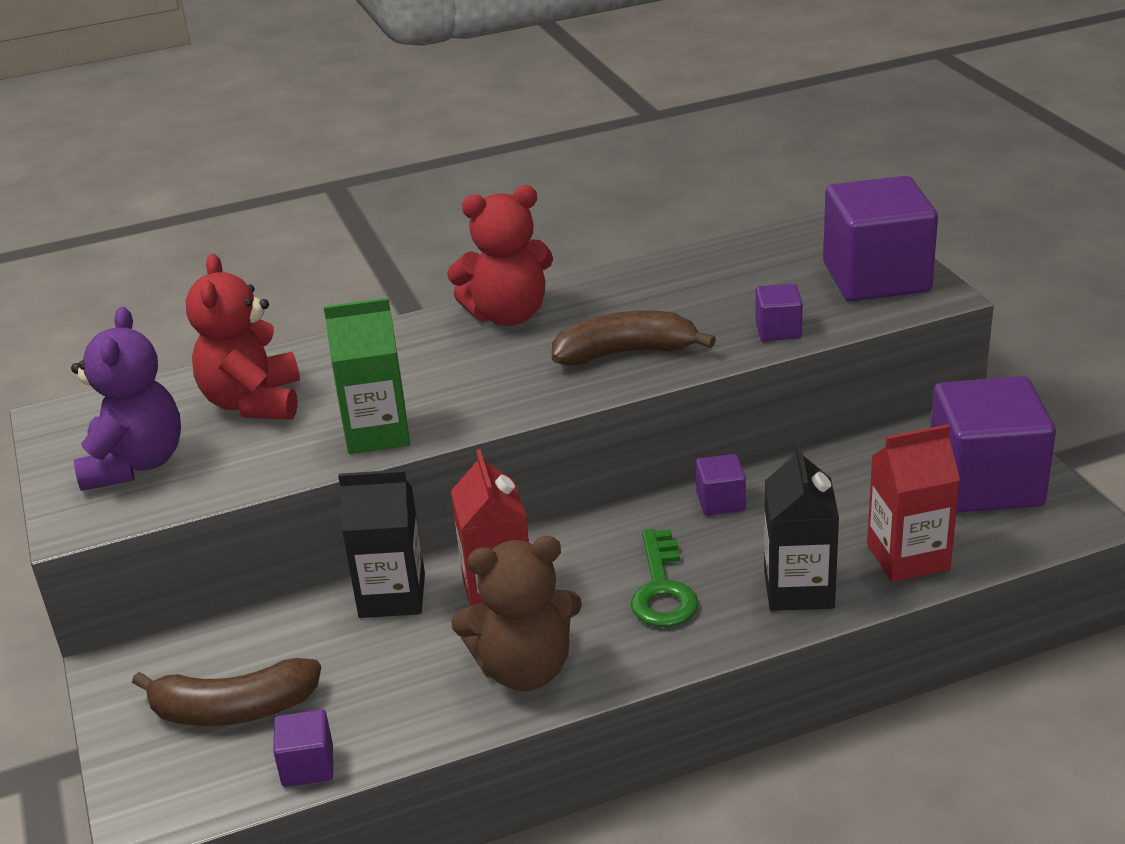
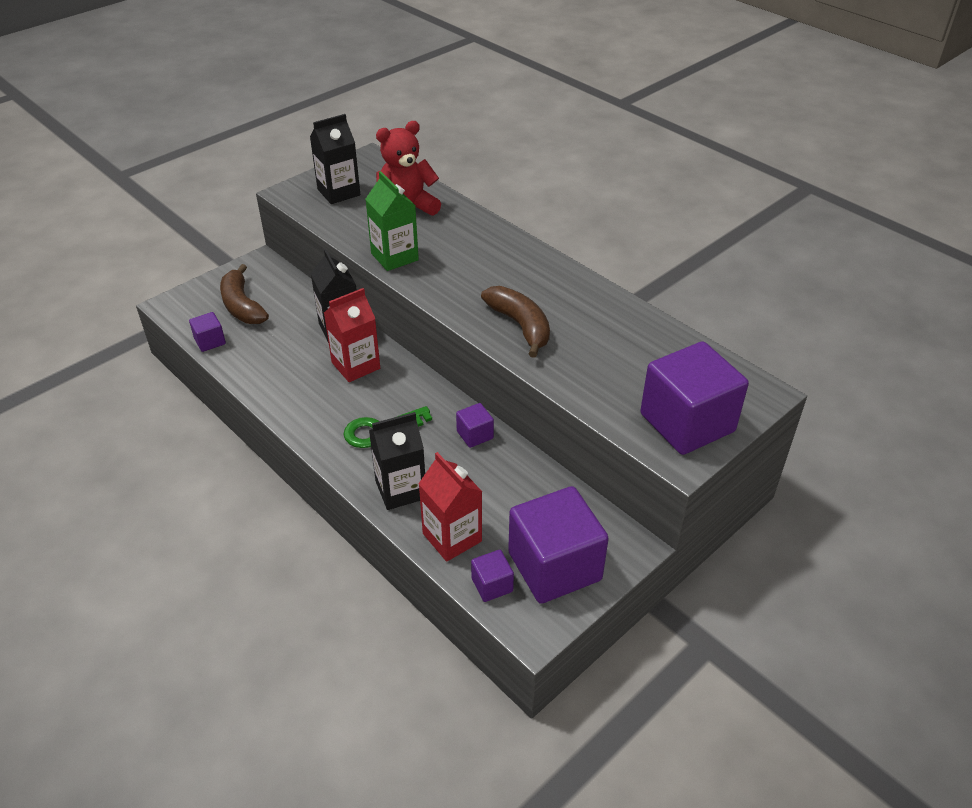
camera: 65 degrees right, 10 degrees up
purple teddy bear [71,307,181,491] -> black carton [310,114,361,204]
red teddy bear [447,185,553,326] -> none
brown teddy bear [451,536,582,691] -> none
purple cube [755,284,803,341] -> purple cube moved to [471,550,514,602]

